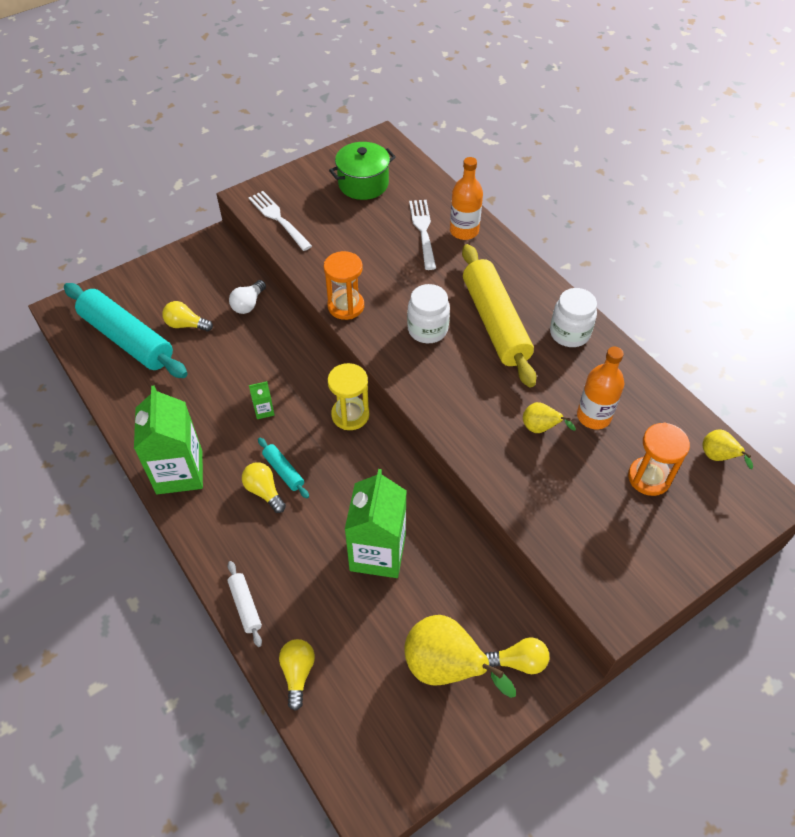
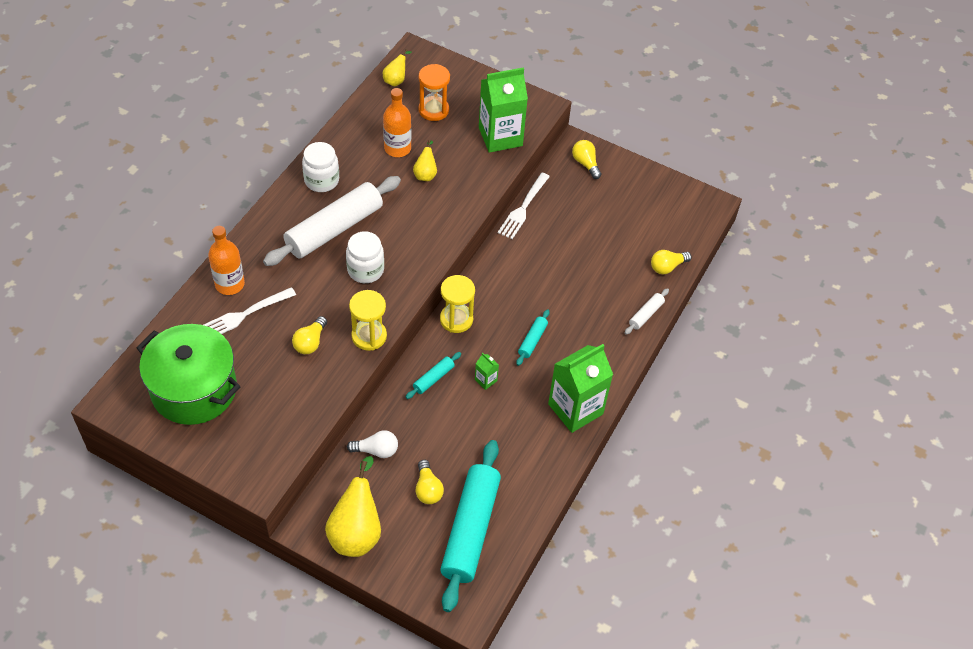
camera: 120 degrees left, 0 degrees up
yellow light bulb [242,462,286,513] -> yellow light bulb moved to [292,316,327,354]
white fork [248,191,312,251] -> white fork moved to [498,173,550,239]
orange hourglass [324,251,364,320] -> yellow hourglass [349,290,387,351]
green pot [329,142,396,200] -> green pot [136,324,241,425], size x1.51
green carton [344,469,407,578] -> green carton moved to [479,67,528,153]
yellow pear [405,615,516,698] -> yellow pear moved to [325,456,381,557]
yellow rolling pin [462,244,536,388] -> white rolling pin [263,176,401,266]
none -> turquoise rolling pin [406,352,461,399]

